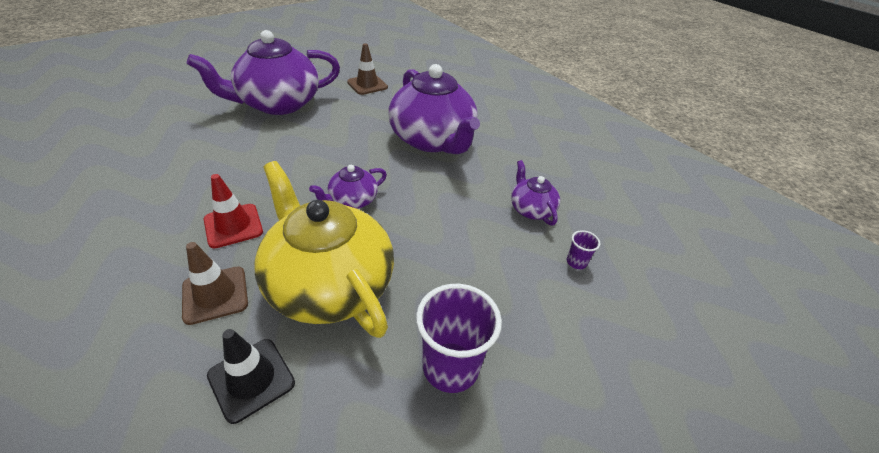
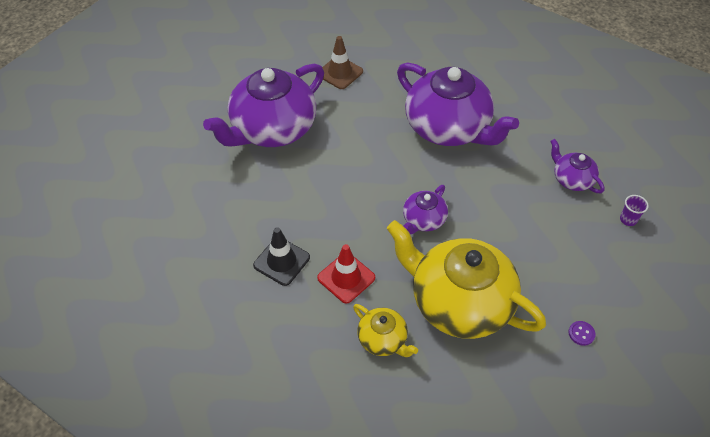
camera: 15 degrees left, 10 degrees up
brown traffic cone [182,242,248,325] -> yellow teapot [353,304,418,357]
black traffic cone [207,329,295,424] -> black traffic cone moved to [253,227,310,286]
purple cup [416,284,502,393] -> purple button [569,321,596,346]

